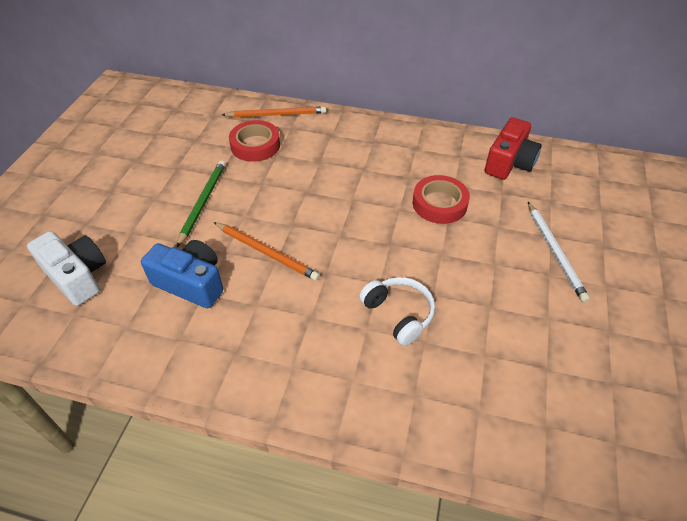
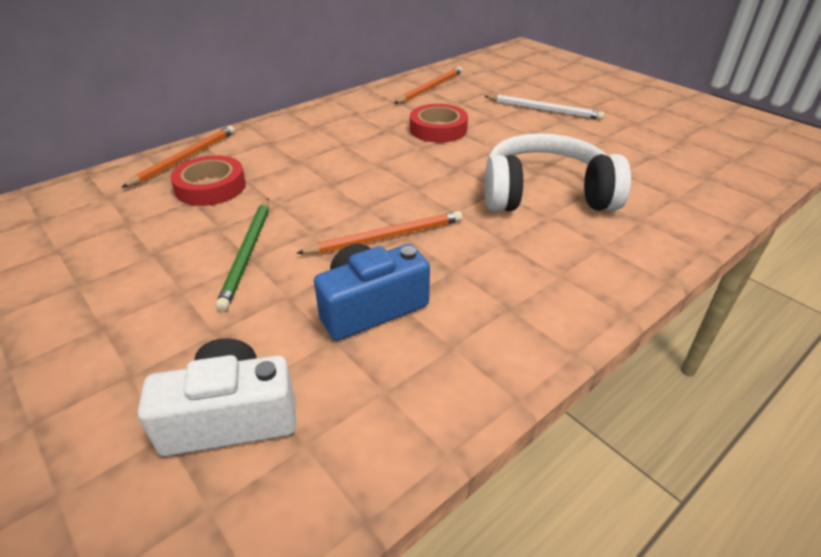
camera: 55 degrees left, 10 degrees down
green pencil [177,160,226,247] -> green pencil turned 135 degrees counterclockwise [215,198,269,312]
white headphones [359,277,435,346] -> white headphones [484,133,631,212], size x1.74
red camera [485,117,542,180] -> orange pencil [394,66,462,104]

